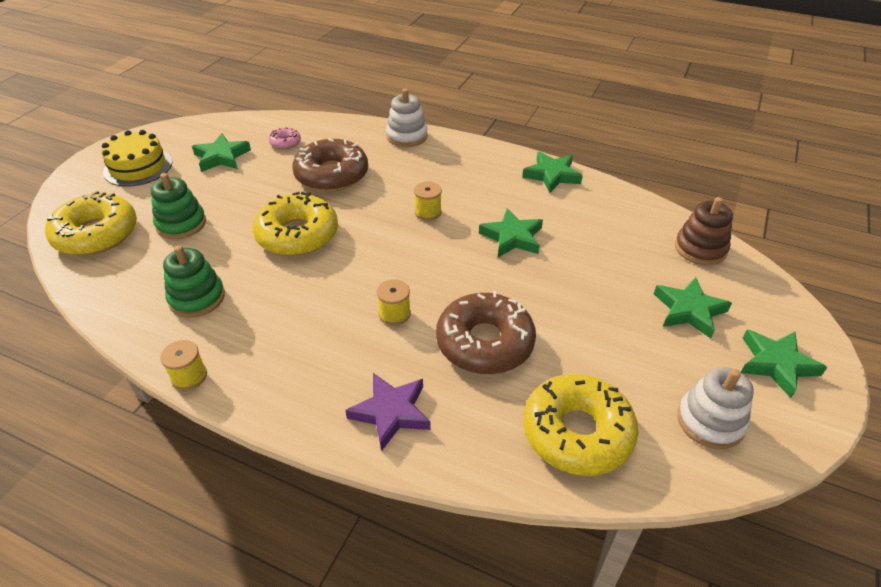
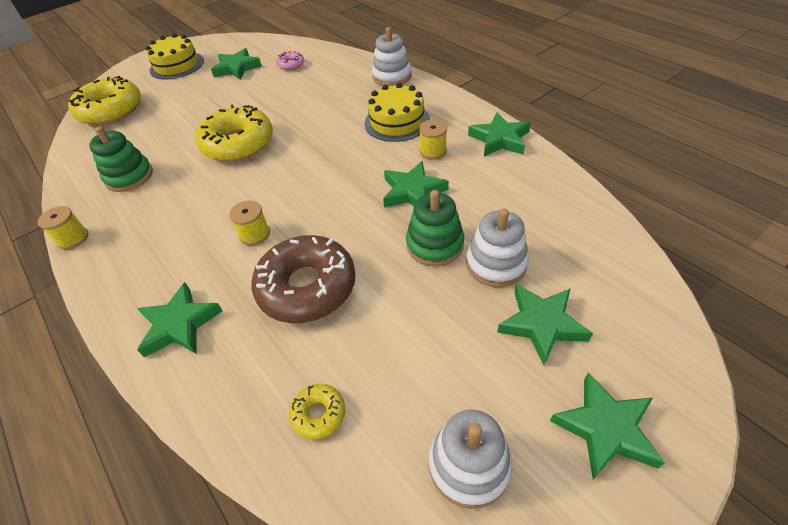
camera: 30 degrees right, 5 degrees up
green stacking toy [151,173,206,239] -> green stacking toy moved to [406,190,464,266]
brown donut [292,138,368,192] -> none
purple star [345,373,431,451] -> green star [137,283,223,357]
yellow spool [414,181,442,221] -> yellow spool moved to [419,120,447,160]
yellow donut [523,374,638,476] -> yellow donut [289,383,345,440], size x0.45
brown stacking toy [675,197,733,265] -> none
none -> yellow cake [364,83,430,142]
none -> white stacking toy [466,209,529,287]

